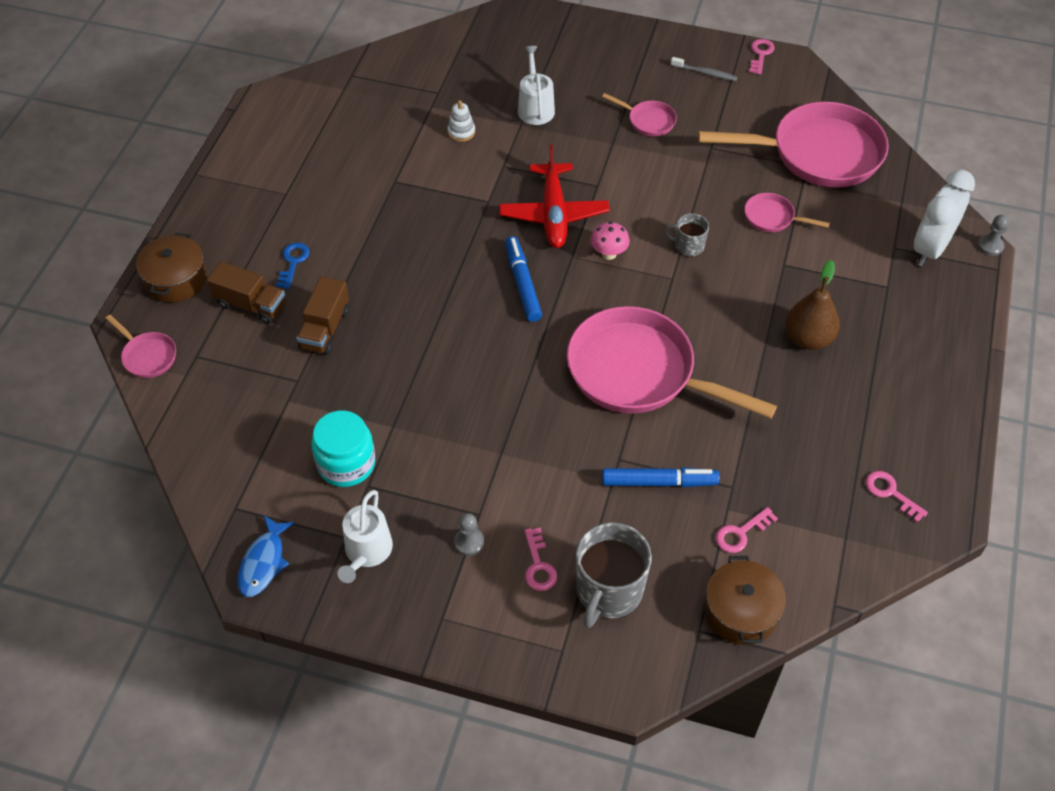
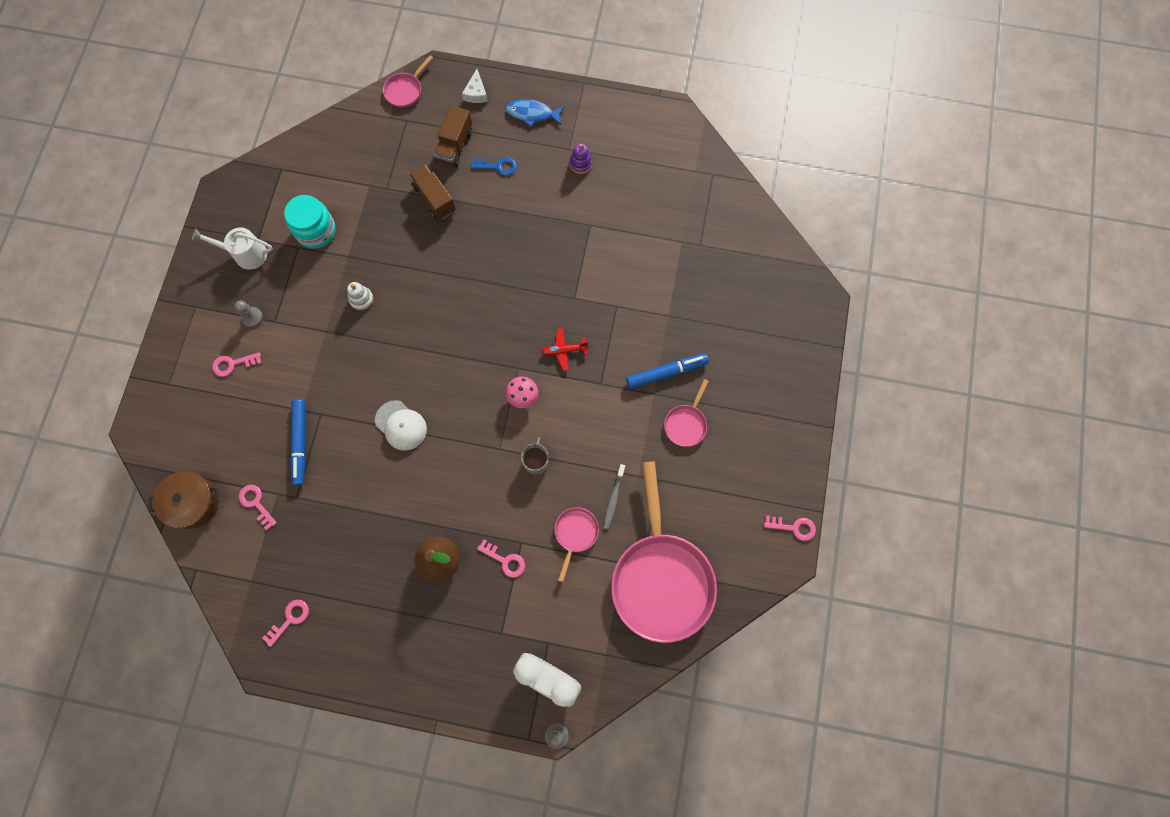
camera: 85 degrees right, 20 degrees up
brown pot [136,233,207,303] -> white cheese [462,69,488,103]
blue fish [237,515,295,597] -> blue fish moved to [506,99,565,127]
brown truck [296,276,349,355] -> brown truck turned 45 degrees clockwise [409,164,456,220]
white stacking toy [447,100,475,142] -> white stacking toy moved to [347,282,373,310]
red plane [499,145,610,248] -> red plane [541,328,588,371], size x0.49
blue marker [505,236,542,322] -> blue marker moved to [626,353,709,389]
white watering can [518,46,555,125] -> none
pink pan [567,306,777,419] -> white cap [375,400,427,451]
grey mug [576,522,652,628] -> none
grey toothbrush [671,57,738,81] -> grey toothbrush moved to [603,464,625,529]
none -> pink key [477,539,525,578]
none -> purple stacking toy [569,143,592,174]

